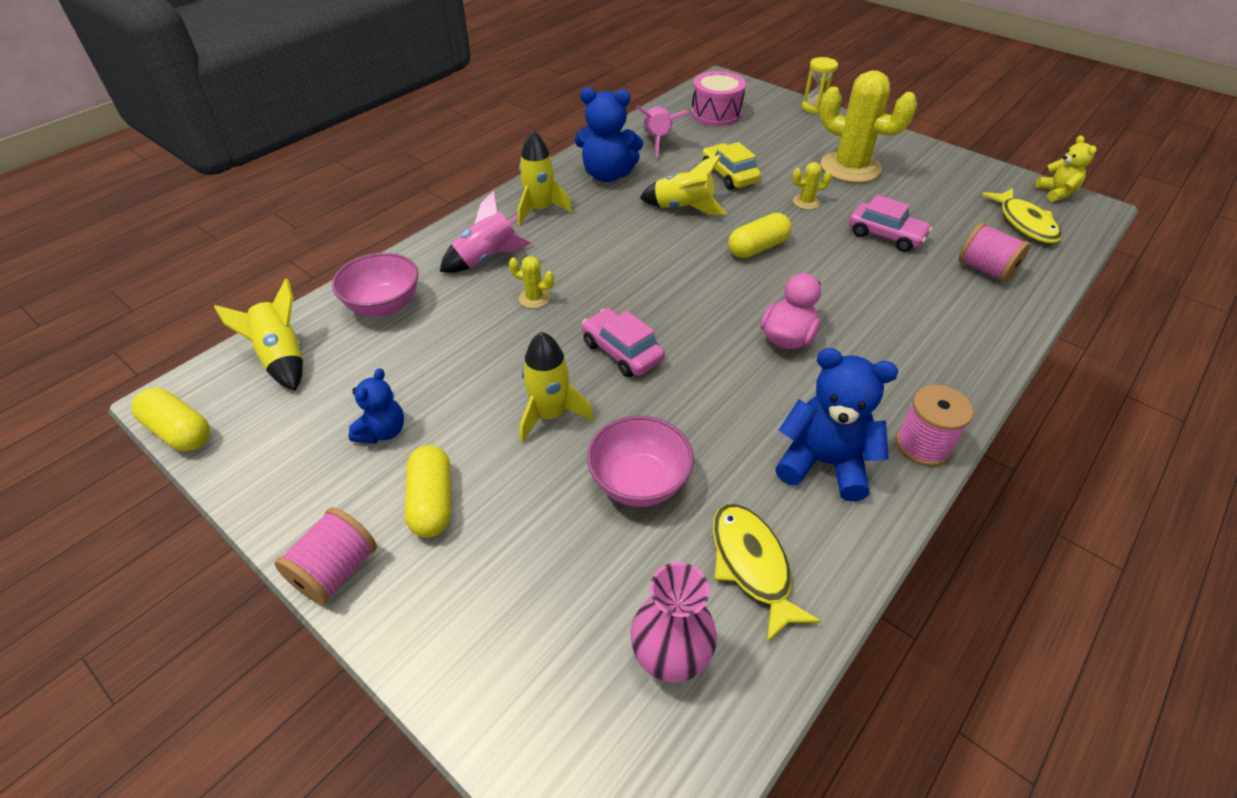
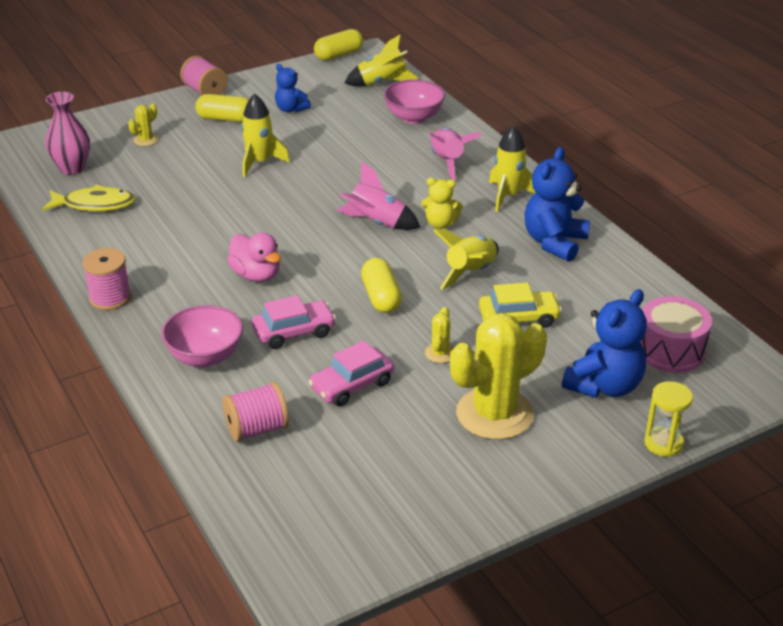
camera: 110 degrees right, 10 degrees down
yellow cactus [509,256,554,308] -> yellow cactus moved to [128,103,158,146]
pink car [582,308,665,377] -> pink car moved to [252,295,336,349]
pink bowl [587,415,694,507] -> pink bowl moved to [161,305,243,367]
pink rocket [636,105,689,157] -> pink rocket moved to [337,161,420,230]
blue teddy bear [775,348,898,501] -> blue teddy bear moved to [562,289,647,398]
yellow fish [981,188,1062,243] -> none
yellow teddy bear [1035,135,1096,202] -> yellow teddy bear moved to [421,178,463,229]

